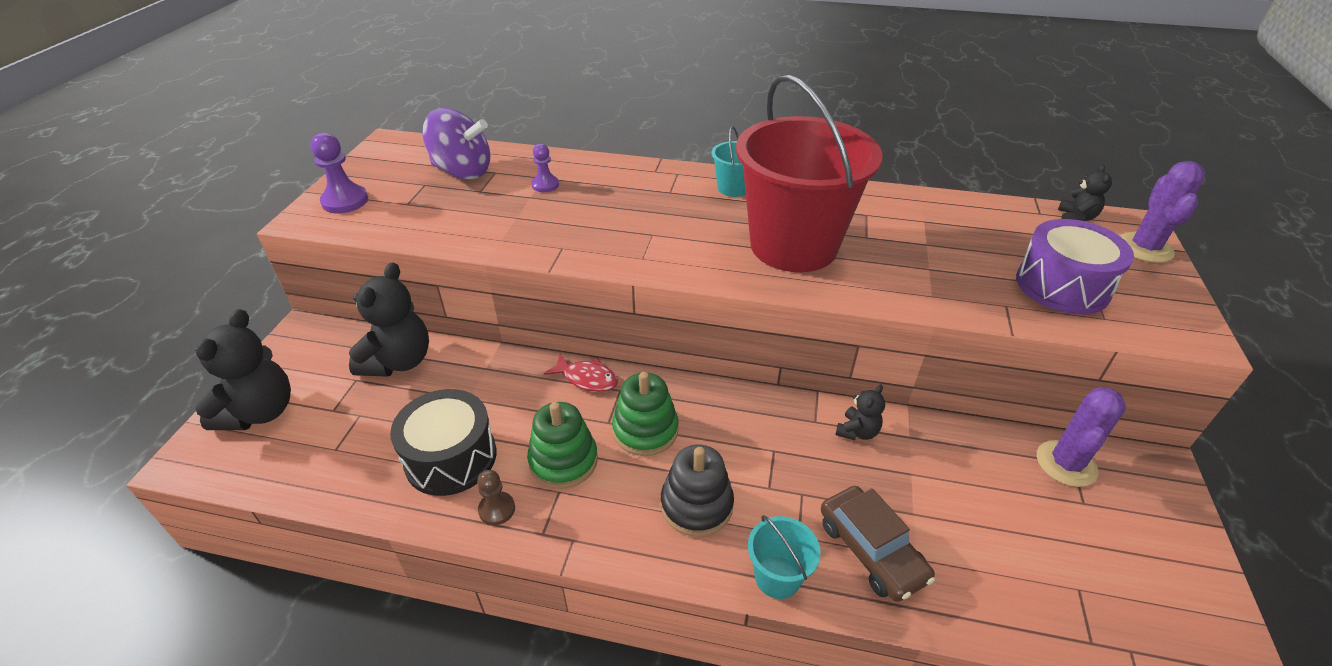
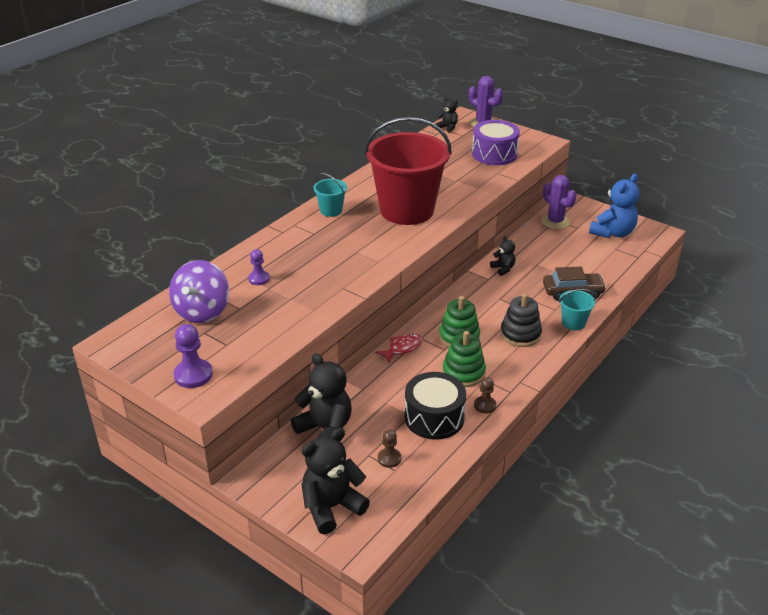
camera: 65 degrees left, 5 degrees down
black teddy bear [195,309,291,430] -> black teddy bear turned 75 degrees counterclockwise [301,428,370,534]
purple spinning top [422,108,490,180] -> purple spinning top turned 150 degrees clockwise [169,260,229,323]
none -> brown pawn [378,429,401,468]
none -> blue teddy bear [589,174,640,238]

